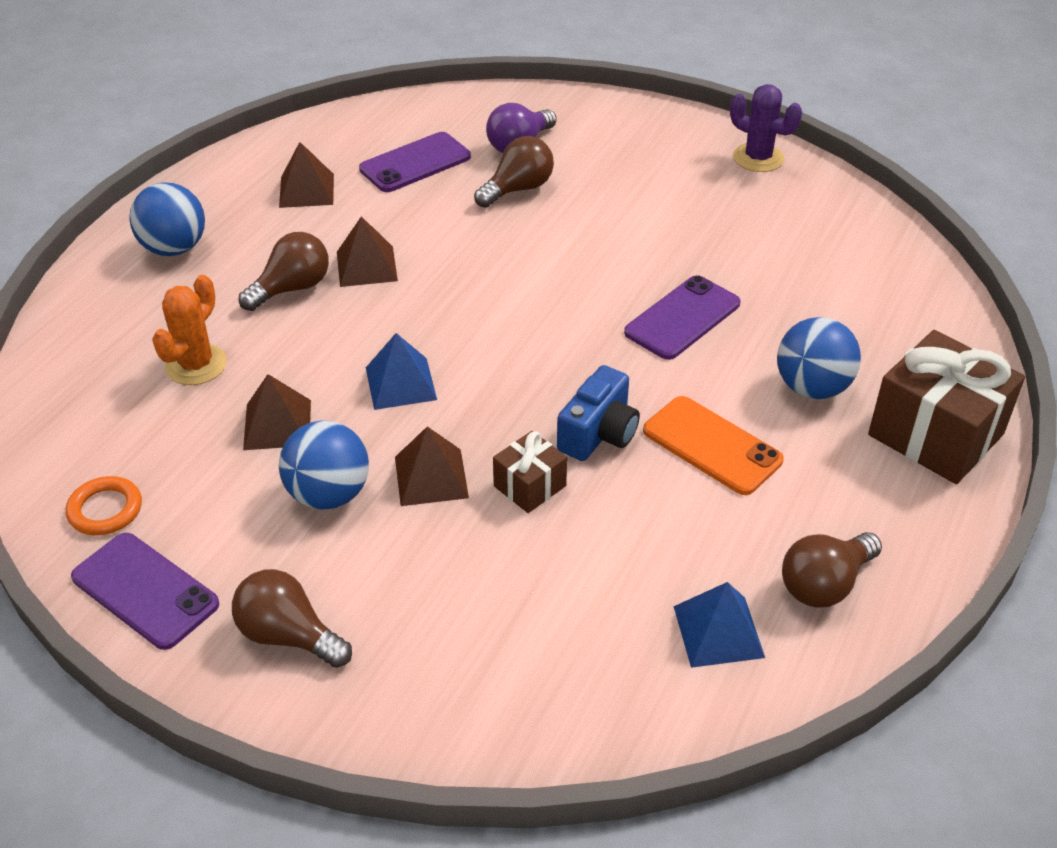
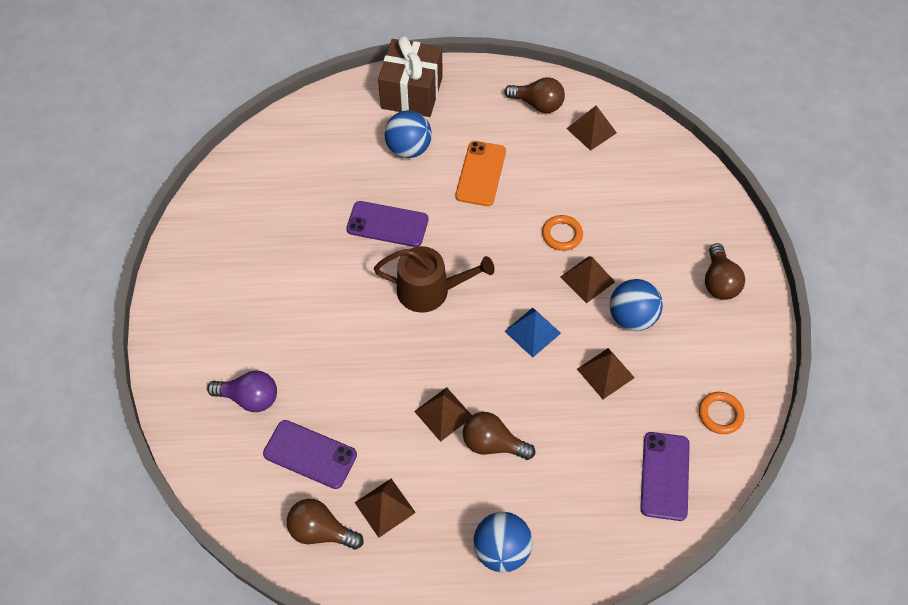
camera: 120 degrees left, 15 degrees up
purple phone [71,533,219,650] -> purple phone moved to [640,432,690,521]
orange cactus [152,275,227,385] -> none
brown light bulb [474,136,554,208] -> brown light bulb moved to [287,499,363,550]
brown gift [493,431,567,513] -> orange ring [542,215,583,251]
blue camera [557,365,640,461] -> none
blue pyramid [673,582,765,668] -> brown pyramid [566,105,617,151]
purple cactus [730,84,802,172] -> none
none -> brown watering can [374,246,494,312]

